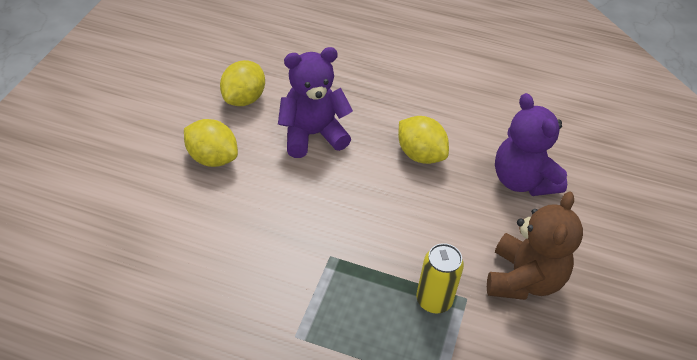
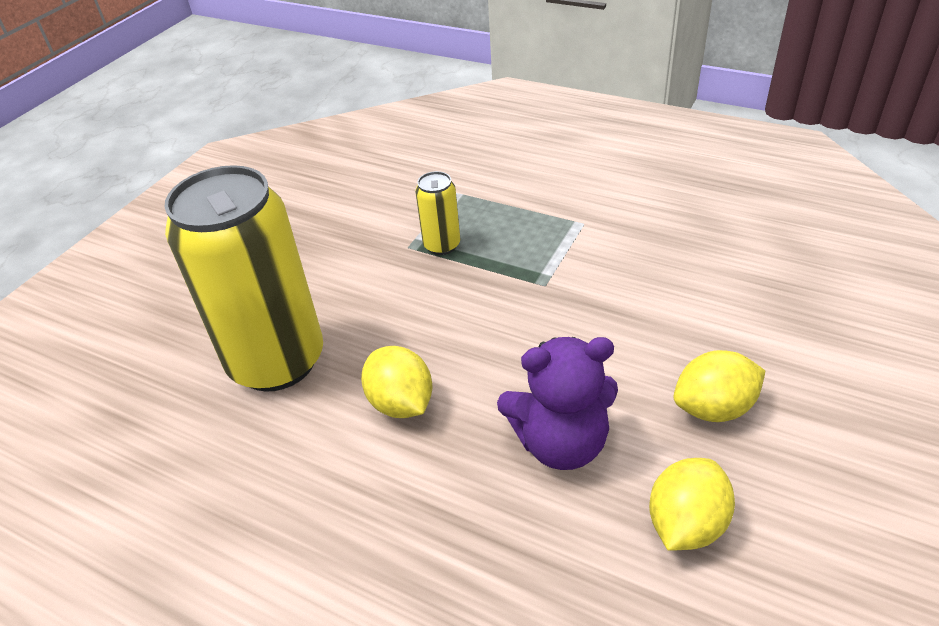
camera: 165 degrees left, 5 degrees down
yellow lemon [184,119,238,167] -> yellow lemon turned 60 degrees counterclockwise [673,350,765,422]
brown teddy bear [487,191,583,300] -> none
purple teddy bear [495,93,567,196] -> yellow can [164,165,323,392]

